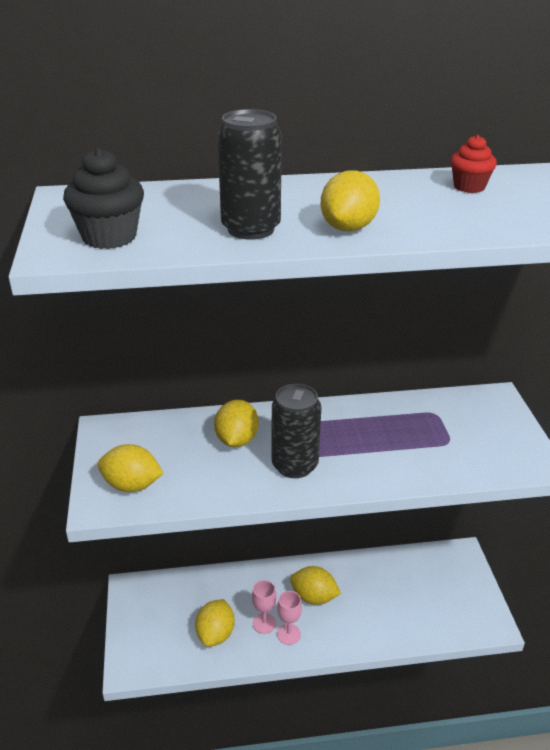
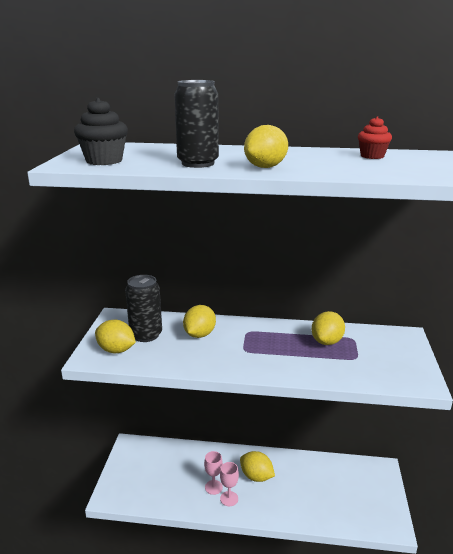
camera: 15 degrees right, 10 degrees down
yellow lemon [195,599,235,647] -> yellow lemon moved to [312,311,345,345]
black can [272,384,321,478] -> black can moved to [125,275,162,342]

